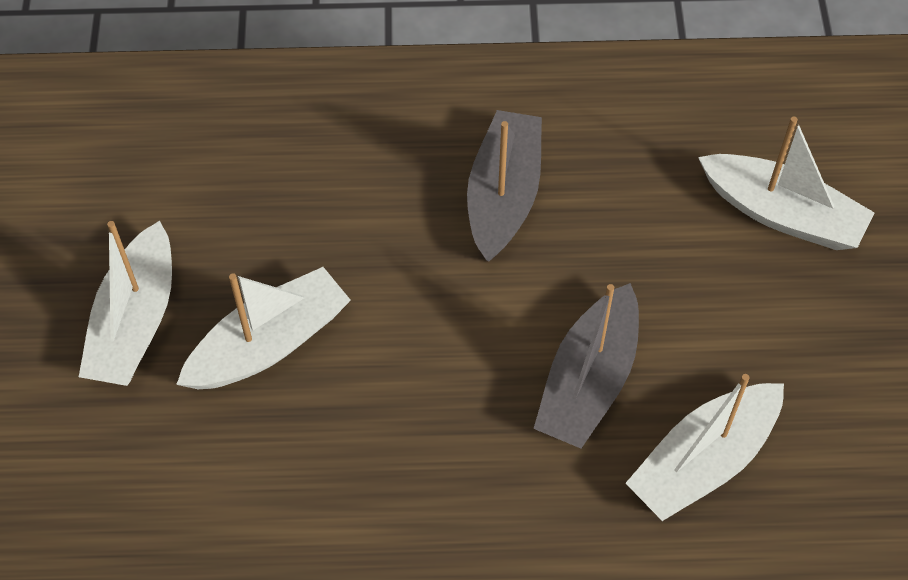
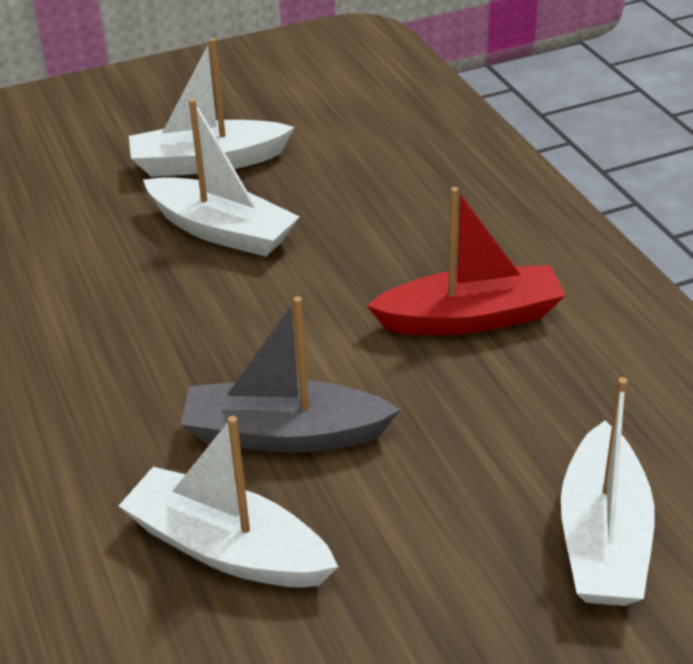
camera: 70 degrees right, 20 degrees down
grey boat [467,110,542,261] -> red boat [367,187,566,336]

